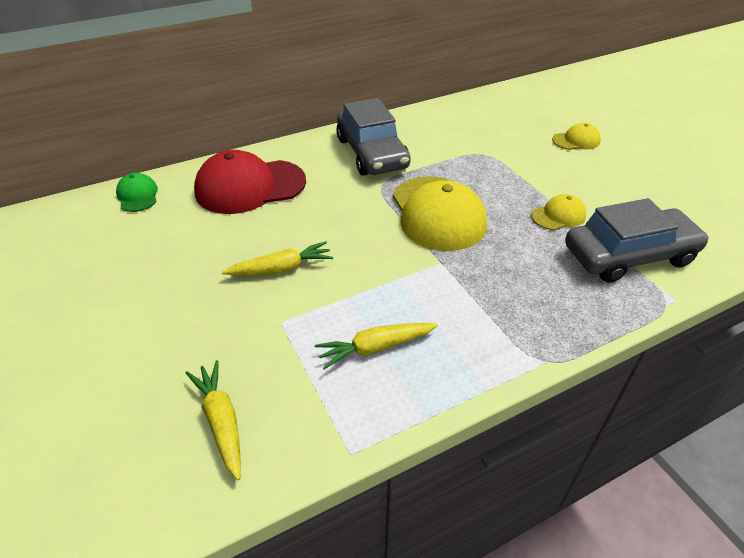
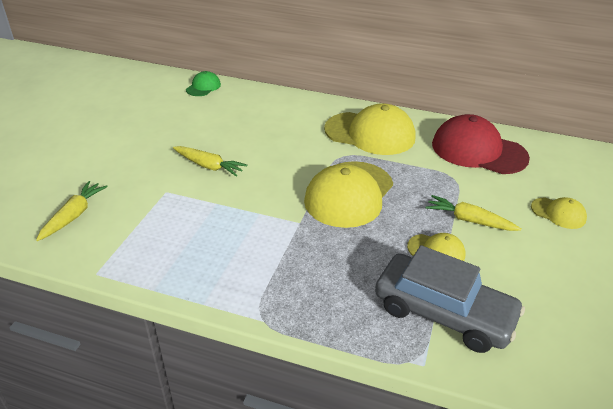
camera: 45 degrees right, 5 degrees down
red cap [194,150,306,214] -> red cap moved to [432,114,530,174]
yellow carrot [315,323,438,370] -> yellow carrot moved to [426,195,521,231]
grey car [336,98,411,176] -> yellow cap [324,103,415,155]

